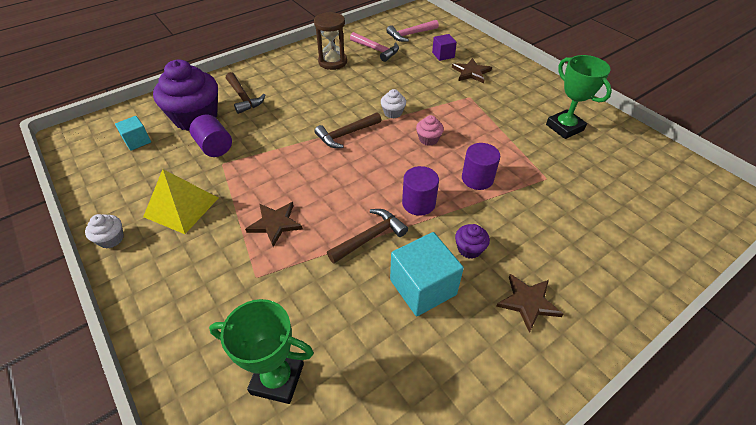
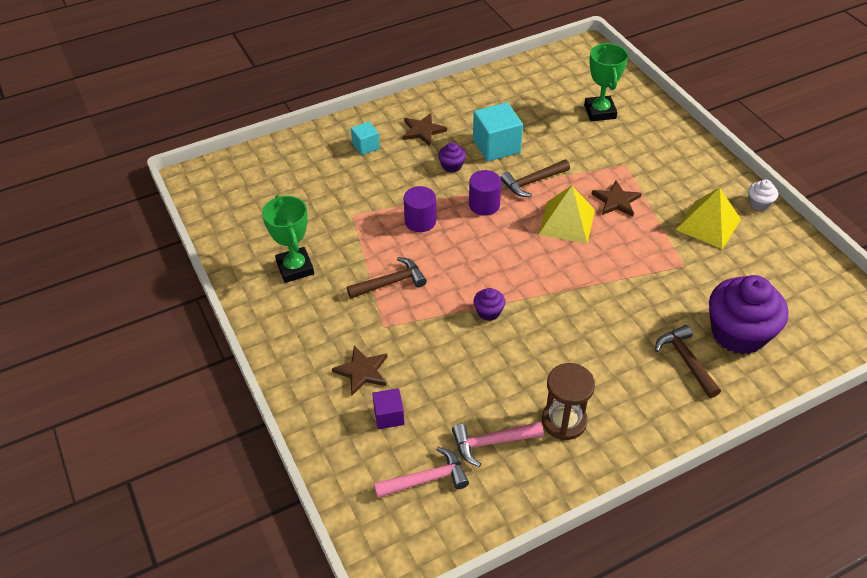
camera: 170 degrees left, 0 degrees up
turquoise cube [115,116,151,151] -> turquoise cube moved to [351,121,380,155]
purple cylinder [189,115,232,157] -> none
green trophy [209,299,314,404] -> green trophy turned 60 degrees clockwise [584,43,628,121]
brown hammer [314,112,381,148] -> brown hammer moved to [347,257,427,298]
pink hammer [350,32,399,62] -> pink hammer turned 60 degrees counterclockwise [452,422,544,467]
white cupcake [381,89,406,119] -> purple cupcake [473,288,505,321]
pink cupcake [416,115,444,146] -> none
none -> yellow pyramid [538,186,595,244]

